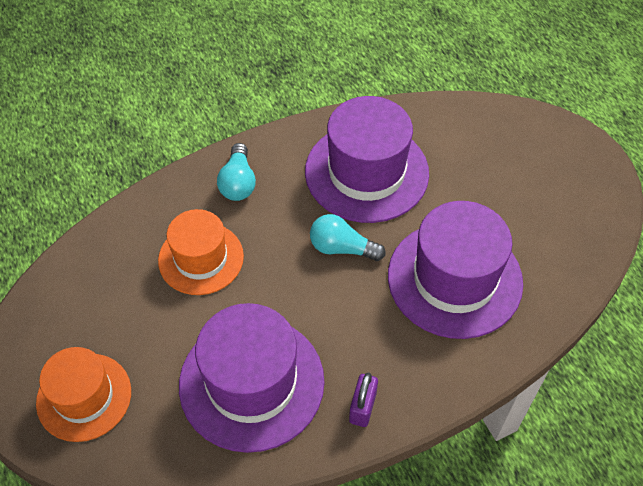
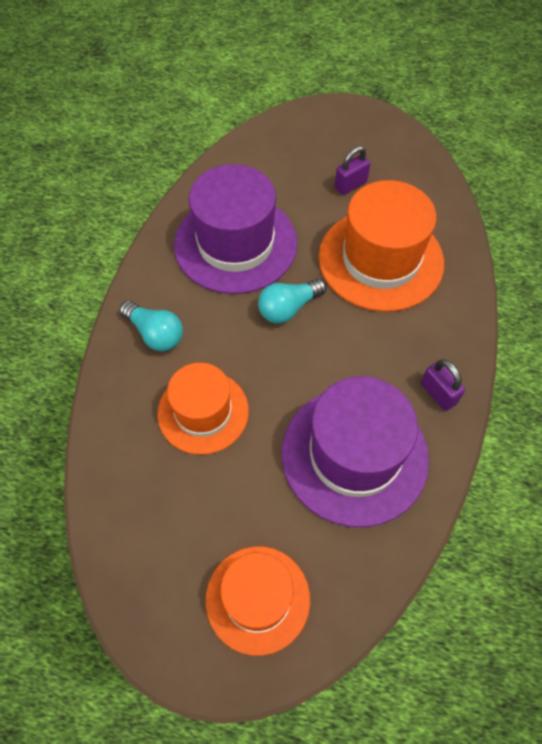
camera: 50 degrees left, 5 degrees up
purple hat [388,201,523,339] -> orange hat [319,180,444,312]
none -> purple padlock [335,146,370,195]

